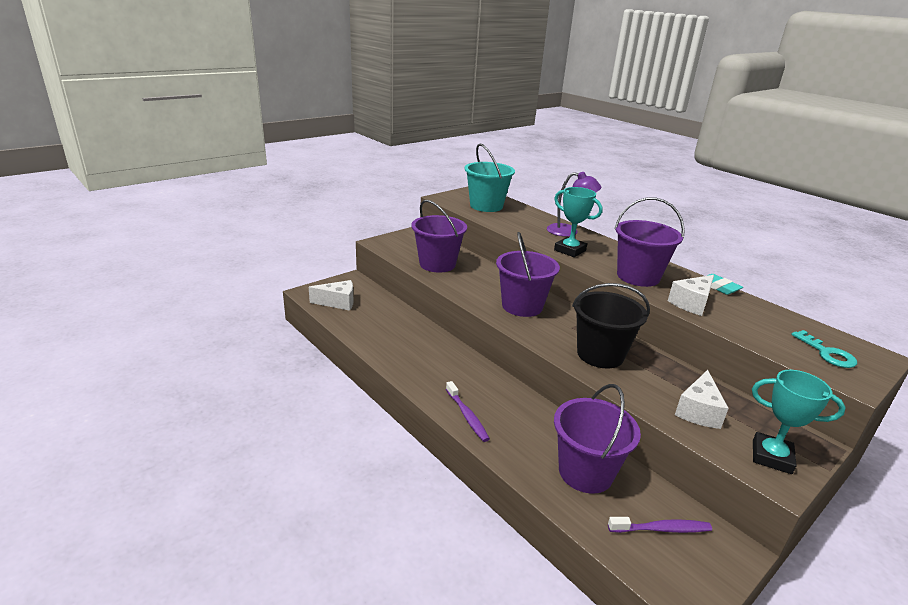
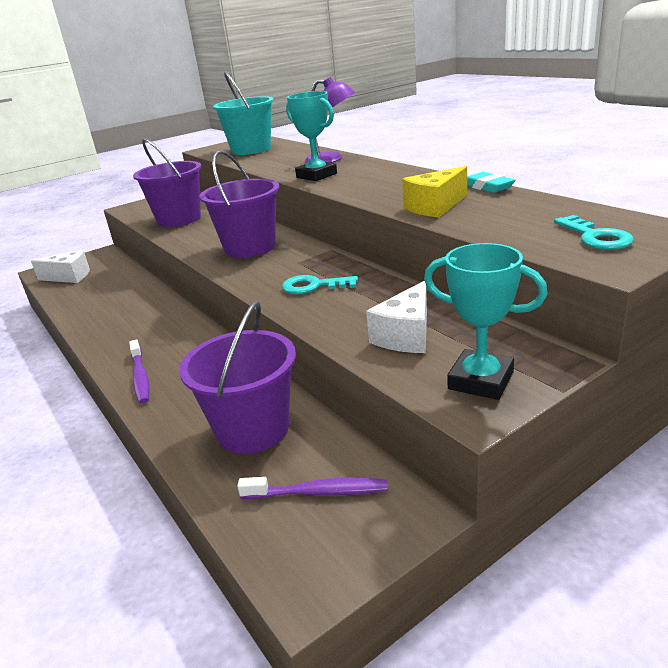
camera: 10 degrees right, 0 degrees up
black bucket [572,283,650,368] -> turquoise key [282,275,358,294]
purple bucket [614,197,685,287] -> none
white cheese [668,275,714,316] -> yellow cheese [402,166,467,218]

